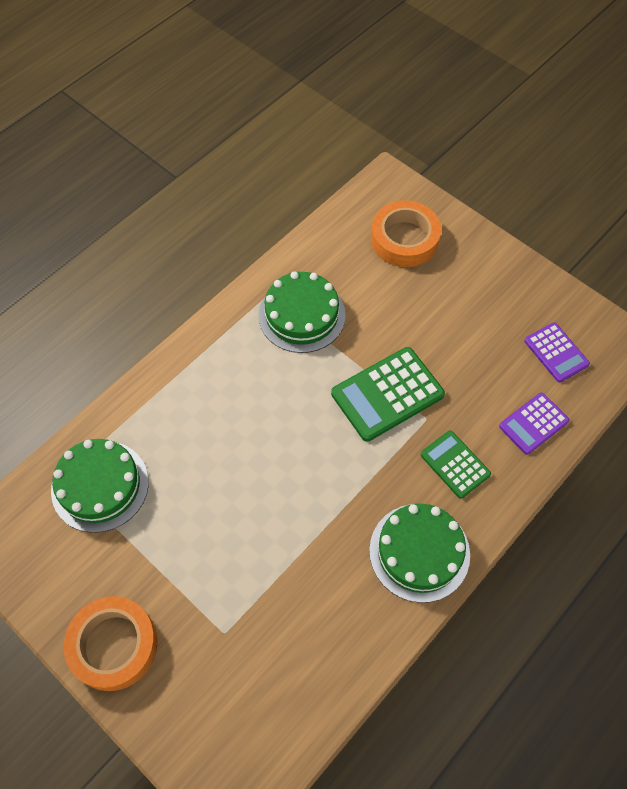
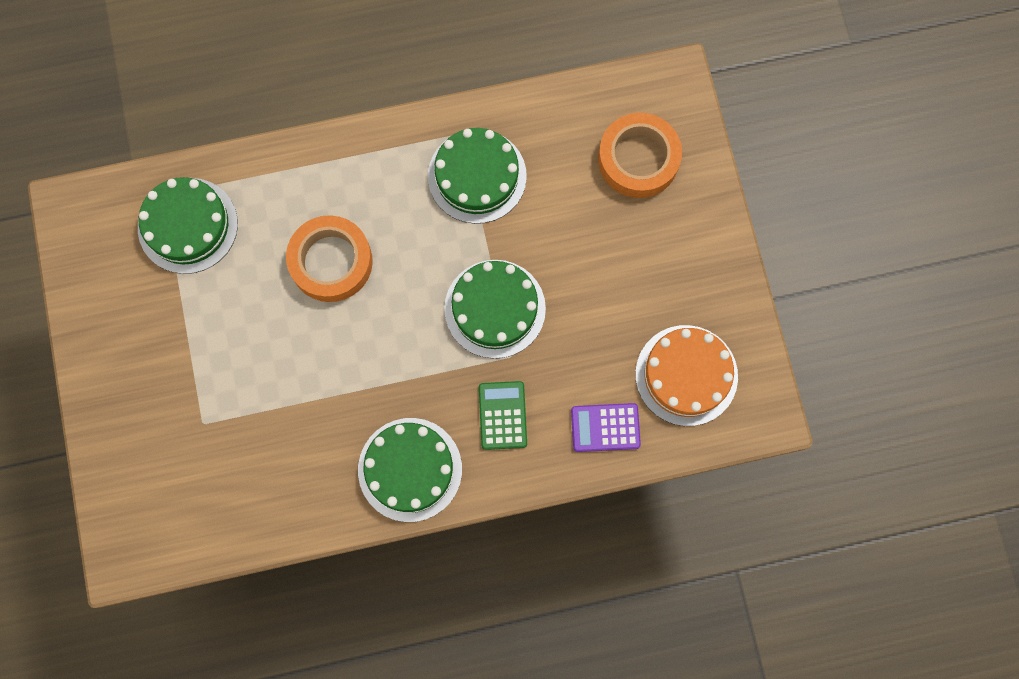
camera: 35 degrees right, 15 degrees up
orange tape [64,596,157,691] -> orange tape moved to [286,215,373,302]
green calculator [331,347,445,442] -> green cake [444,260,546,359]
purple calculator [524,322,590,382] -> orange cake [635,325,738,426]

